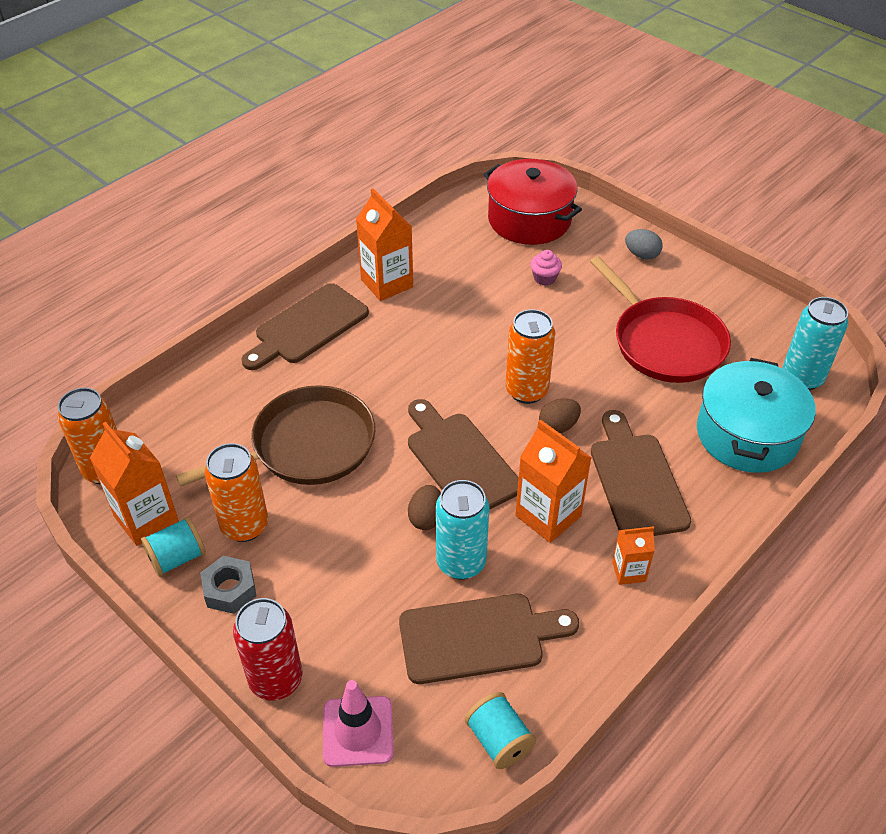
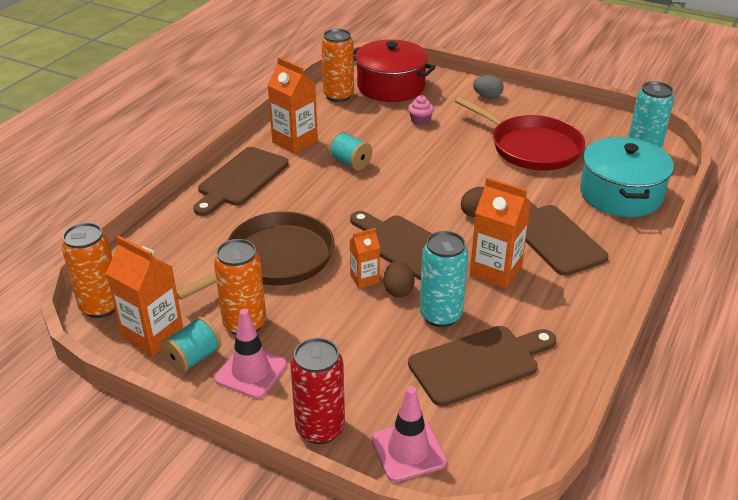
camera: 15 degrees left, 10 degrees down
grey nut [200,556,257,614] -> pink traffic cone [214,309,287,399]
turquoise spool [465,692,536,769] -> turquoise spool moved to [328,131,372,171]
orange can [505,309,555,404] -> orange can moved to [321,29,354,102]
orange carton [612,526,655,585] -> orange carton moved to [350,228,380,288]

